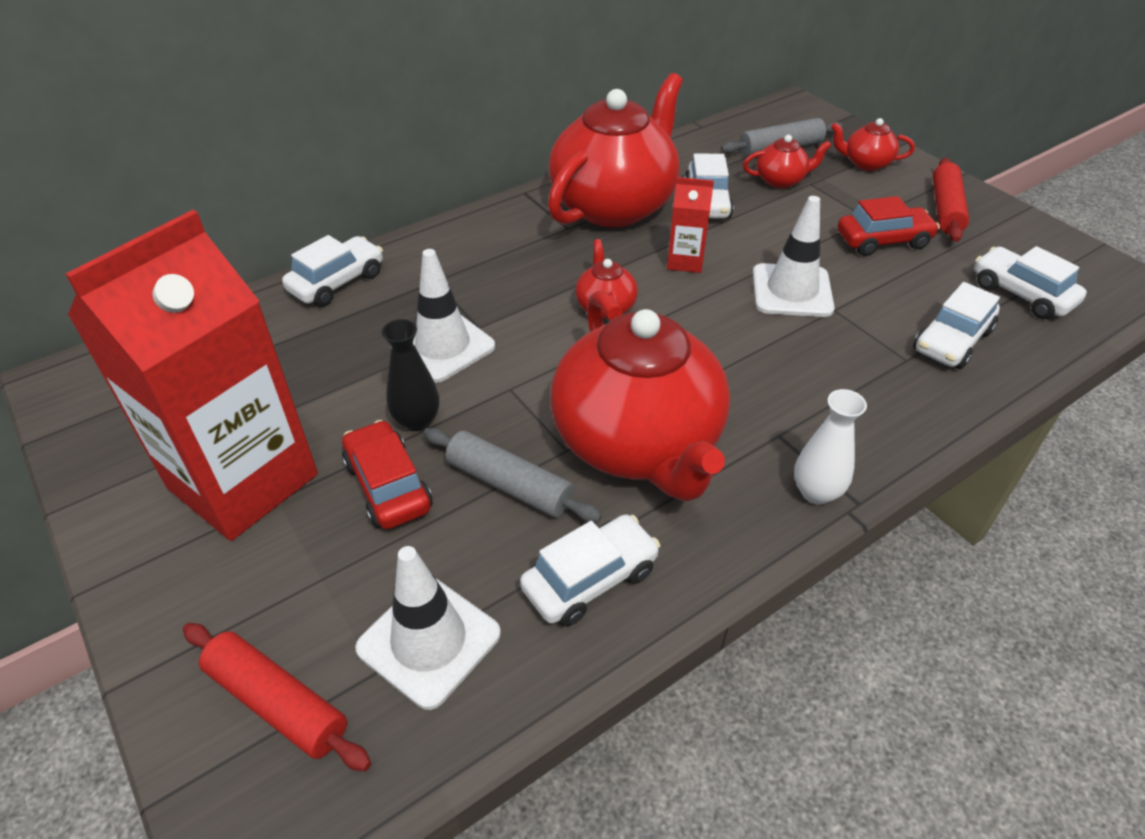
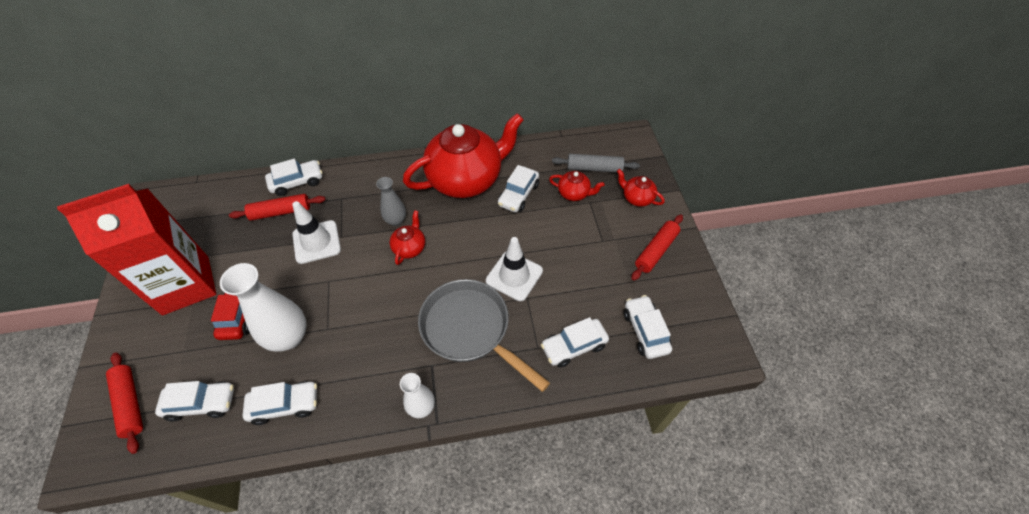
camera: 25 degrees right, 10 degrees up
white traffic cone [355,546,501,710] -> white car [155,381,234,422]
black vase [382,319,439,431] -> none
grey rolling pin [424,428,602,522] -> white vase [220,263,307,352]
red teapot [550,290,730,502] -> none
red carton [667,177,714,273] -> none
red car [838,196,940,256] -> none
none -> red rolling pin [229,194,326,221]
none -> grey vase [376,177,406,226]
none -> grey pan [418,279,550,392]

